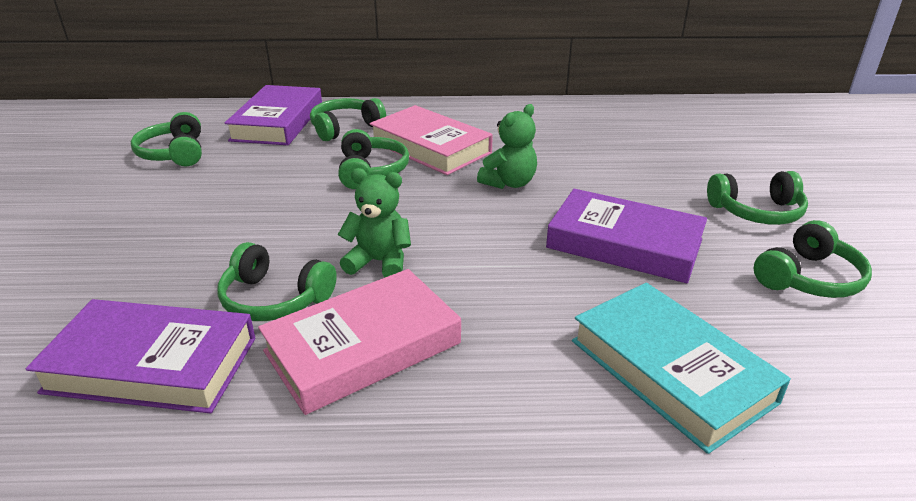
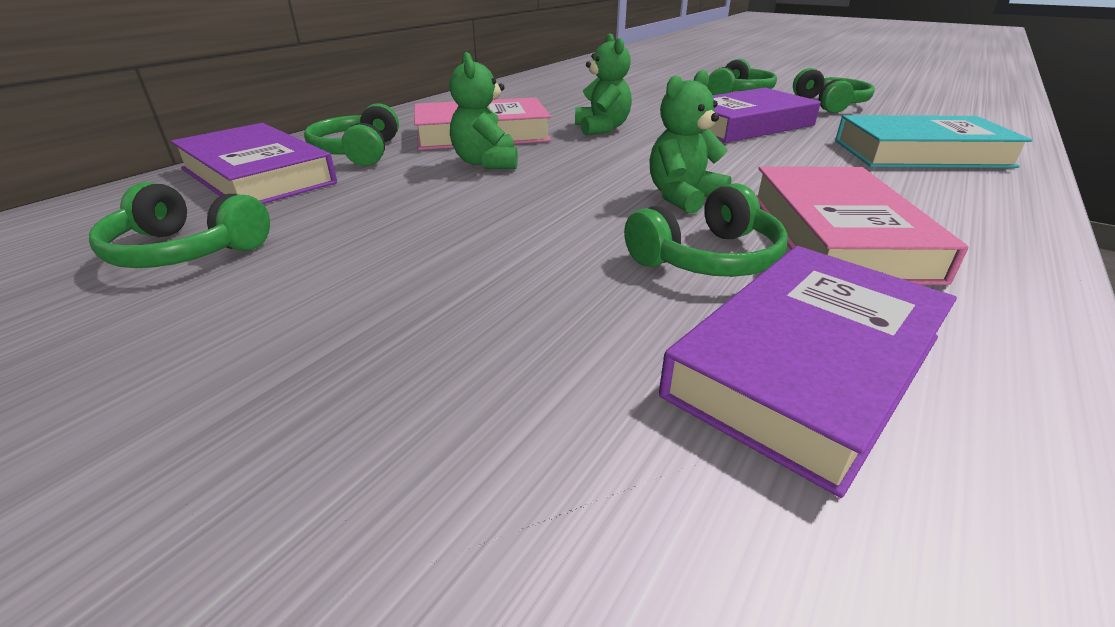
camera: 55 degrees left, 0 degrees up
green headphones [338,129,409,189] -> green teddy bear [449,52,518,169]

